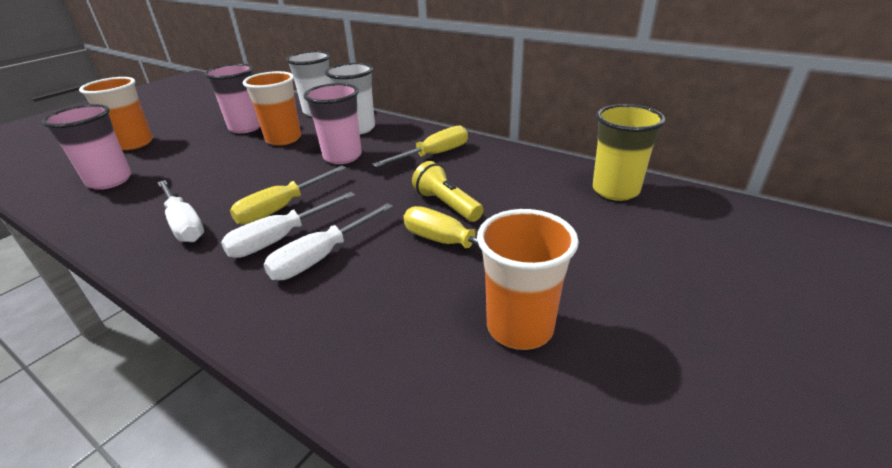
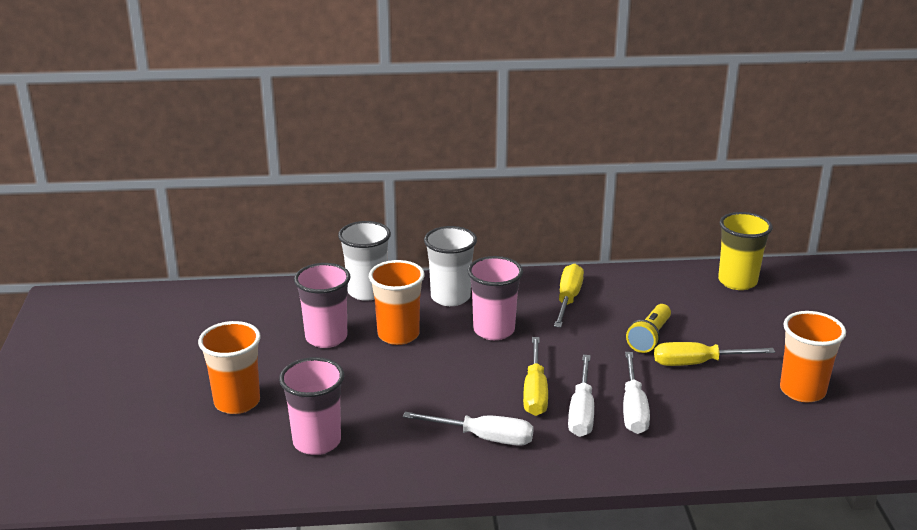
camera: 40 degrees left, 5 degrees down
yellow flashlight [412,161,483,222] -> yellow flashlight turned 75 degrees counterclockwise [626,304,671,353]

